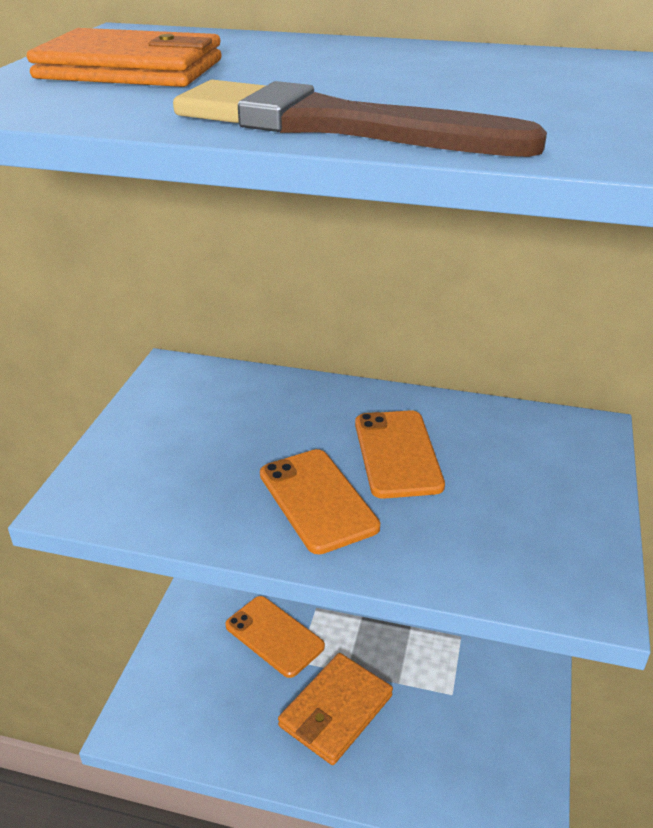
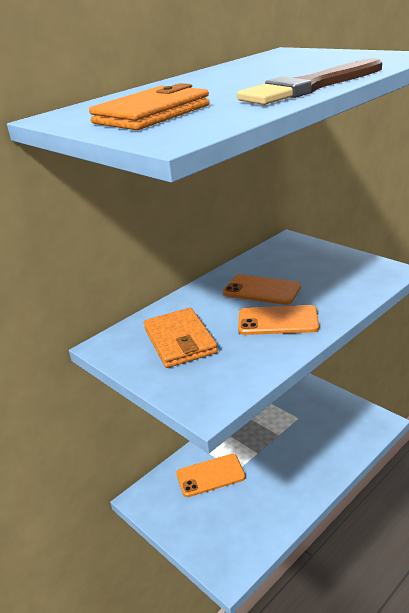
camera: 55 degrees left, 5 degrees down
orange wallet [278,653,393,765] -> orange wallet moved to [144,308,218,368]

